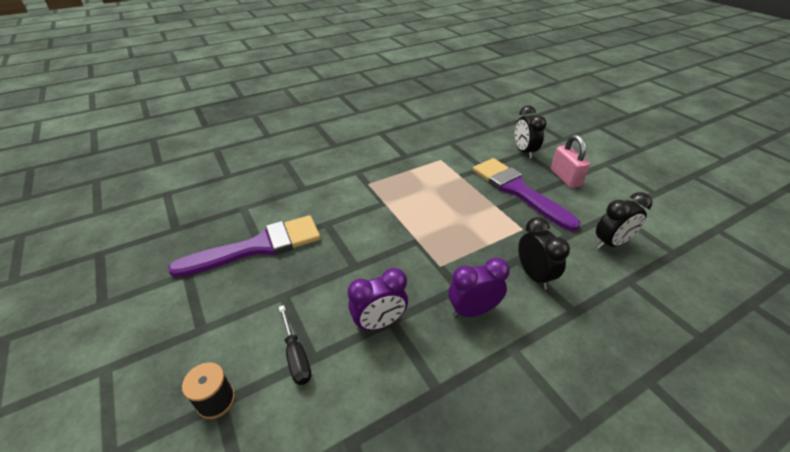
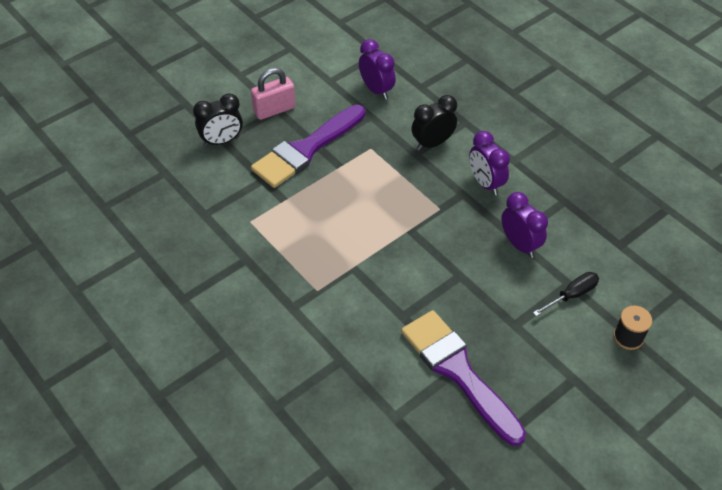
camera: 100 degrees left, 10 degrees up
black clock [596,192,653,249] -> purple clock [359,39,396,100]

